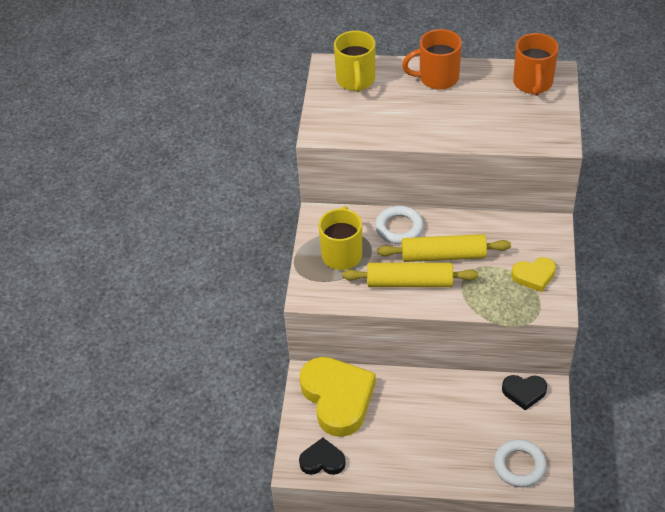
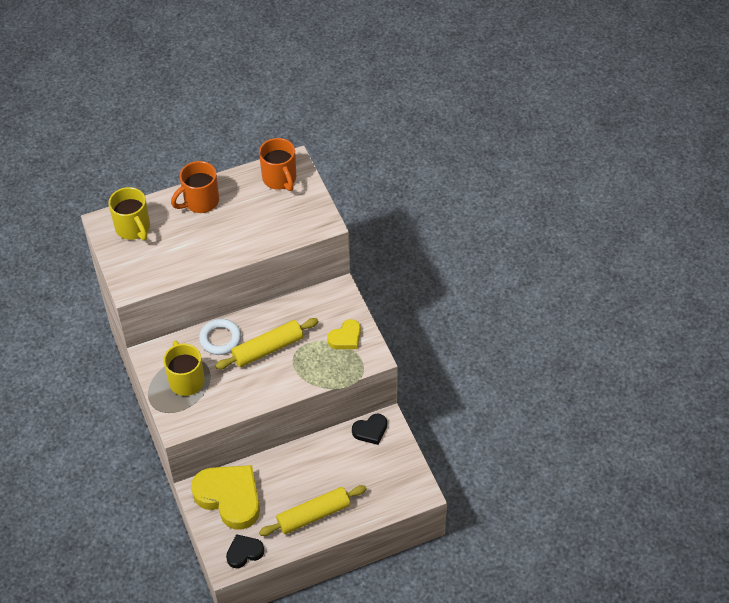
camera: 30 degrees left, 5 degrees up
yellow rolling pin [342,263,478,287] -> yellow rolling pin moved to [259,485,367,536]
white ring [493,440,547,487] -> none

